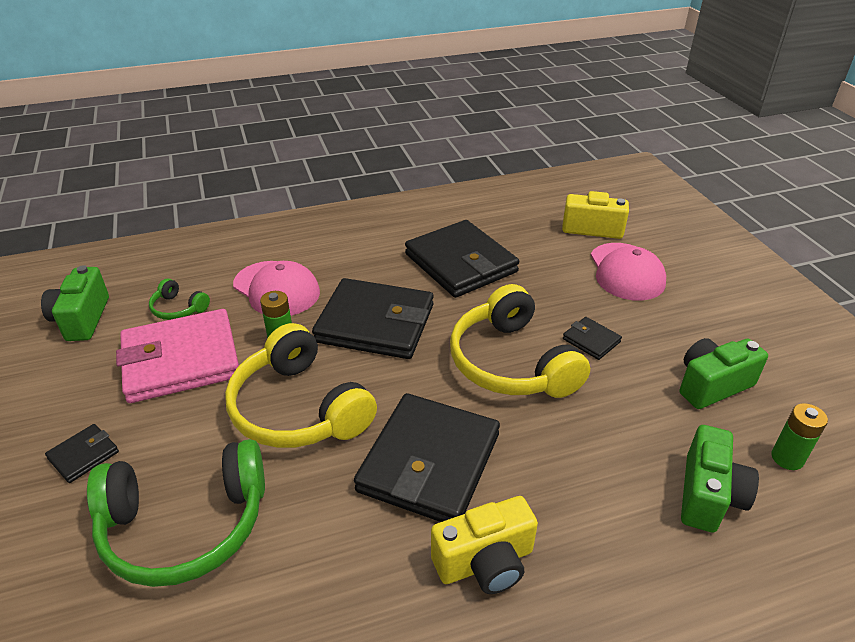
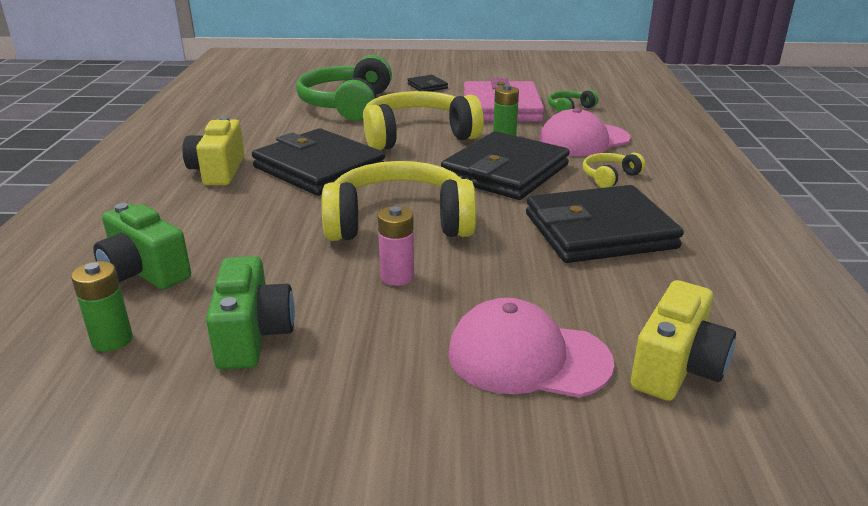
camera: 110 degrees right, 10 degrees down
green camera [41,265,109,341] -> none
black wallet [563,317,622,360] -> pink battery [378,206,414,286]
none -> yellow headphones [583,153,646,188]

